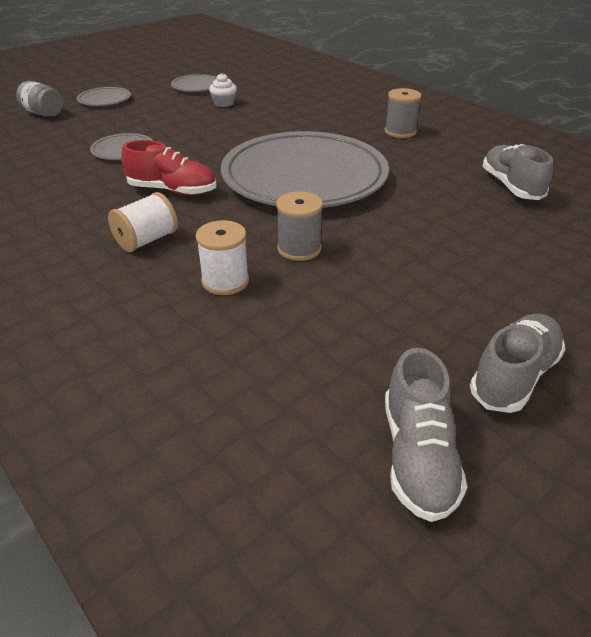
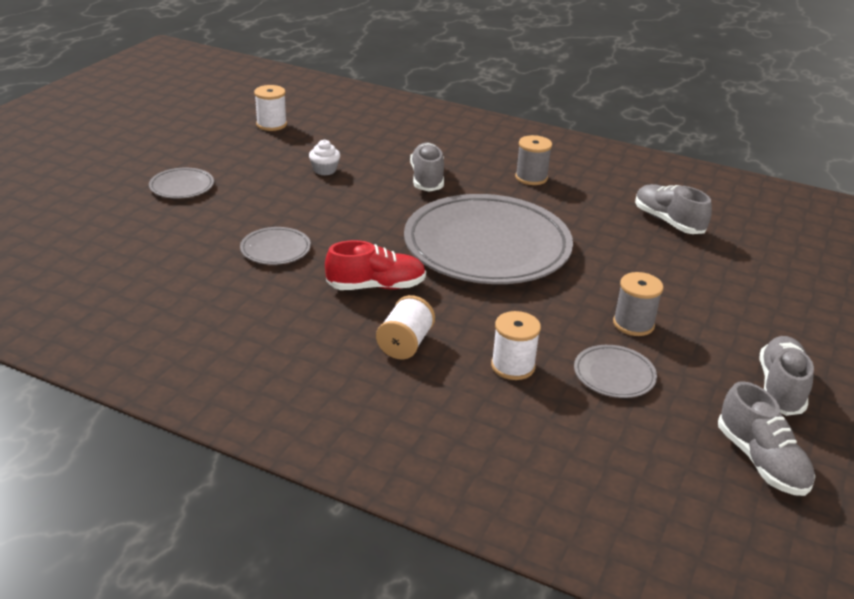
camera: 25 degrees left, 5 degrees down
grey jar [16,81,63,116] -> none
grey plate [171,74,217,92] -> grey plate moved to [574,345,657,398]
grey spool [276,191,323,261] -> grey spool moved to [613,272,664,336]
none -> white spool [254,85,287,131]
none -> grey shoe [410,142,444,192]

